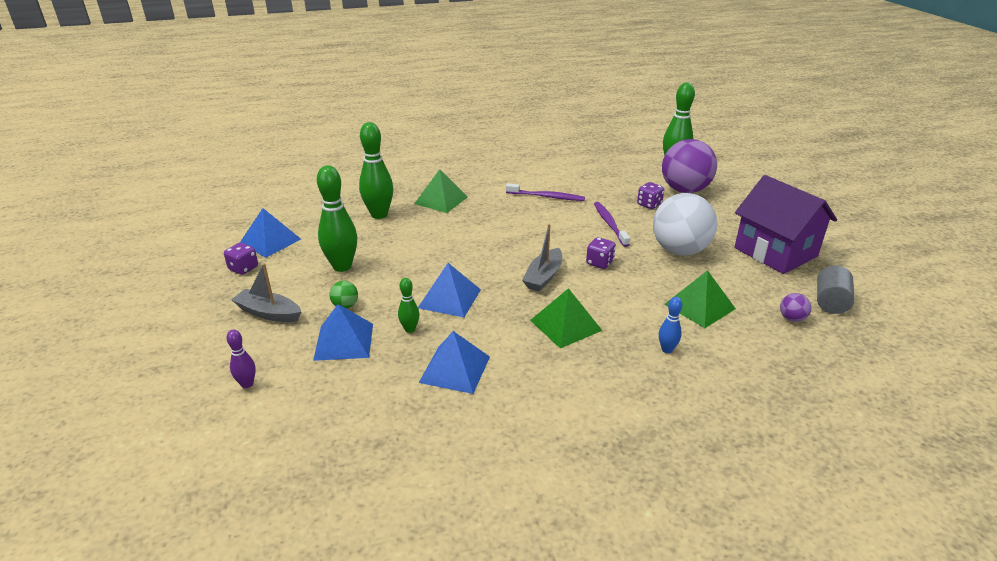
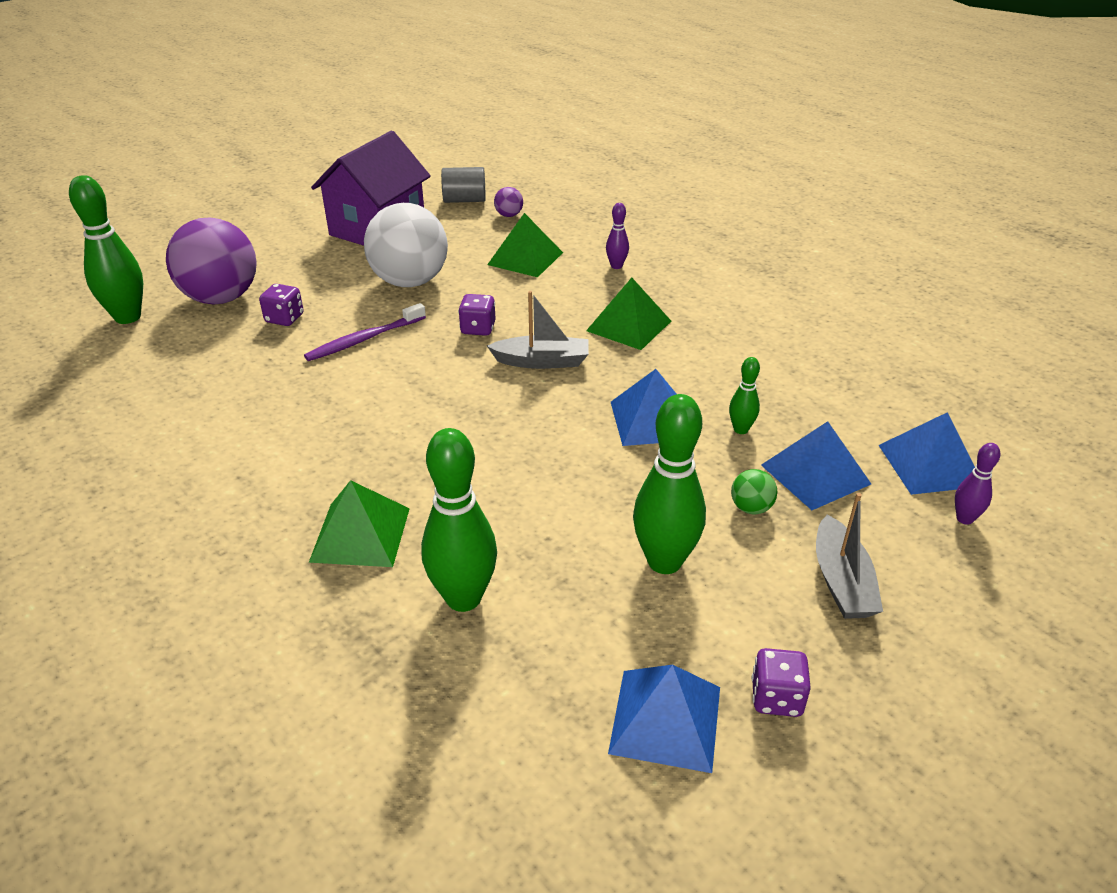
camera: 115 degrees left, 5 degrees up
blue pyramid [419,331,490,394] -> blue pyramid moved to [879,412,975,495]
purple toothbrush [506,183,585,201] -> none
blue bowling pin [659,297,682,353] -> purple bowling pin [606,203,629,269]

